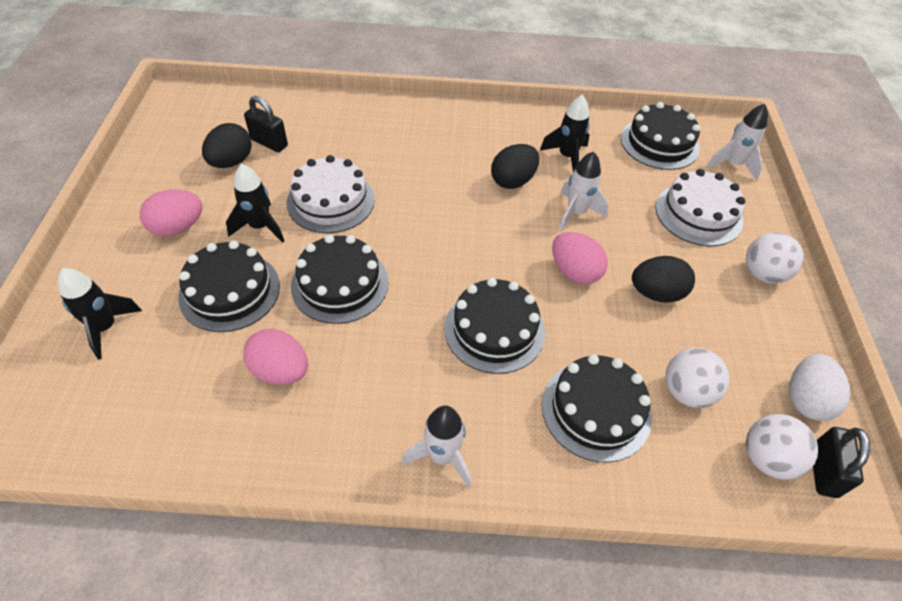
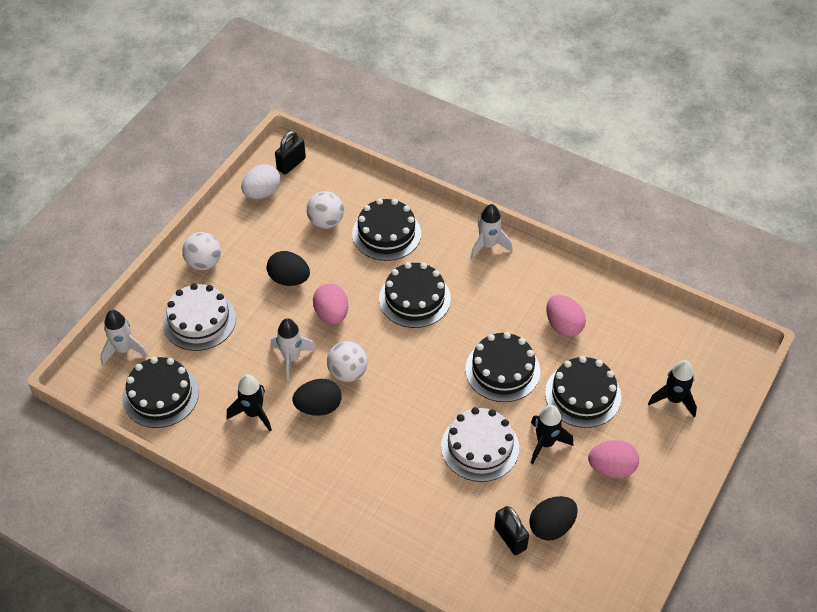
camera: 150 degrees left, 0 degrees up
white ball [746,414,818,480] -> white ball moved to [327,341,368,382]

